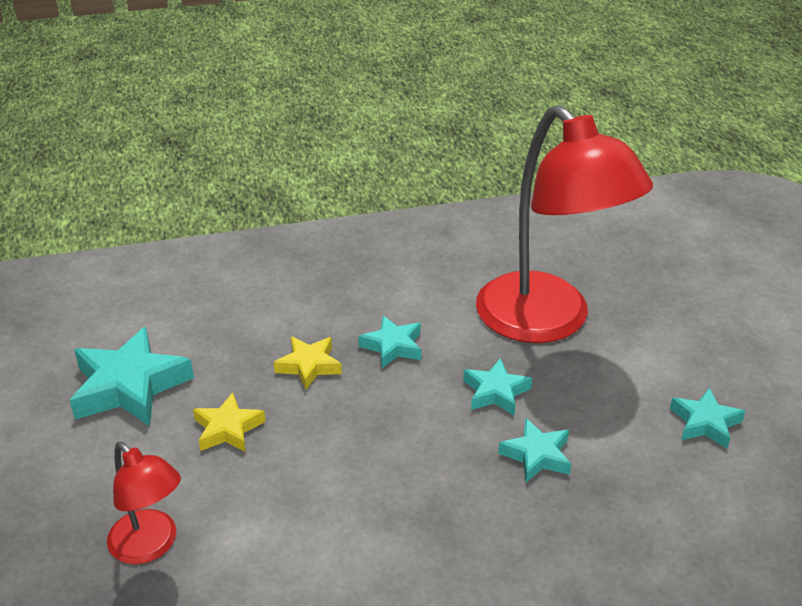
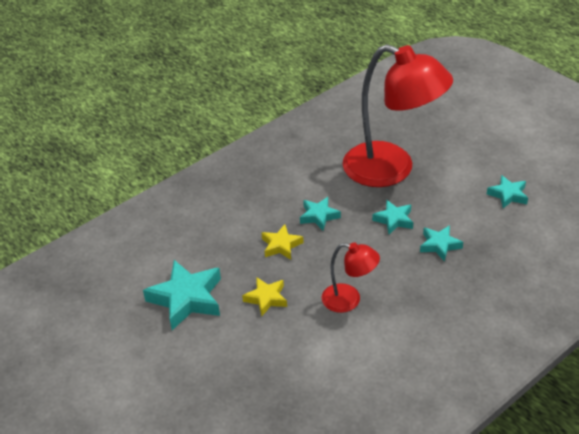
camera: 25 degrees left, 5 degrees up
red lamp [107,442,181,564] -> red lamp moved to [322,242,380,313]

